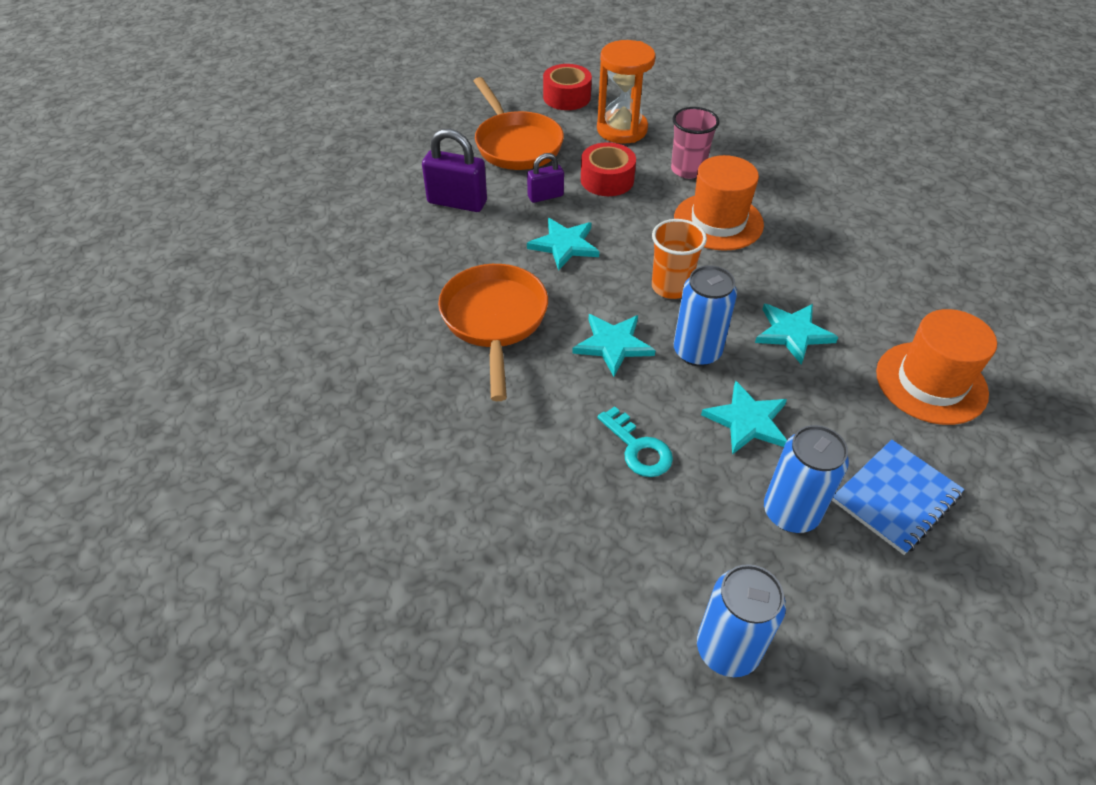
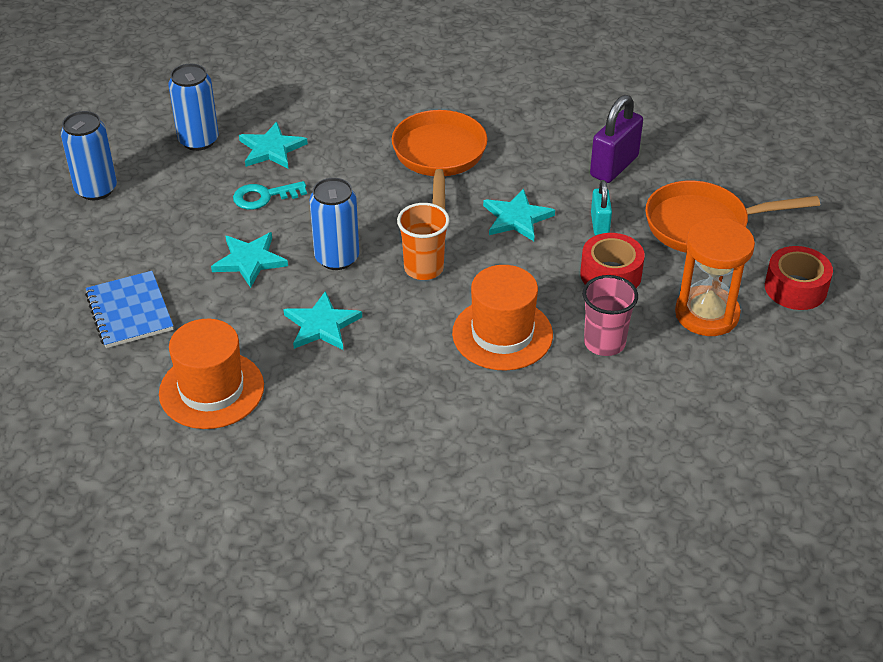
camera: 110 degrees right, 5 degrees down
orange pan [438,264,548,401] -> orange pan turned 105 degrees counterclockwise [392,110,488,210]
purple padlock [527,153,564,203] -> turquoise padlock [591,180,612,235]
turquoise star [572,314,656,377] -> turquoise star moved to [239,122,308,168]
blue can [764,425,849,533] -> blue can moved to [169,64,219,151]

